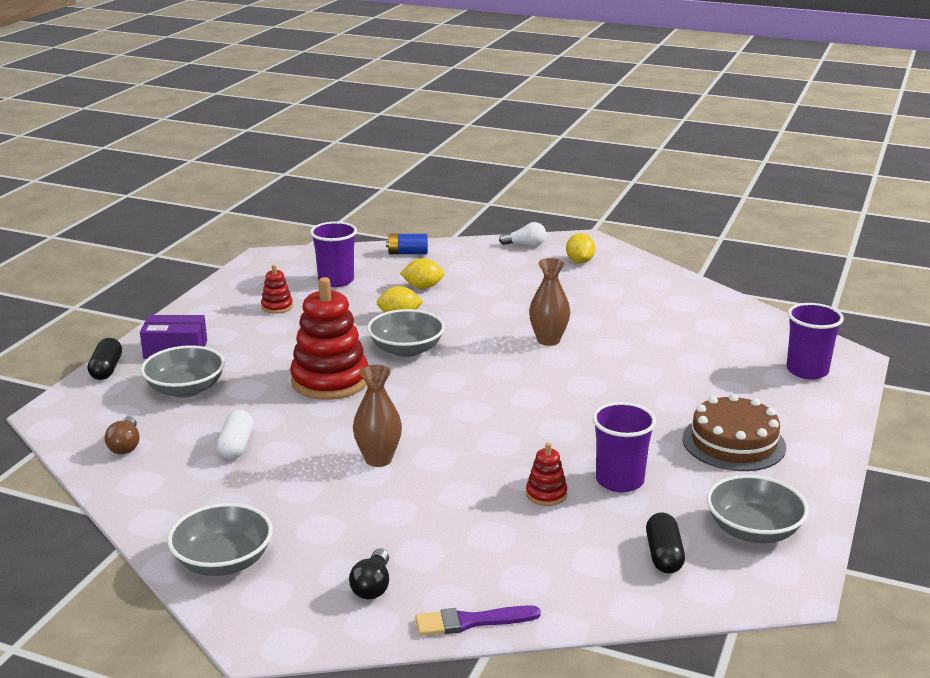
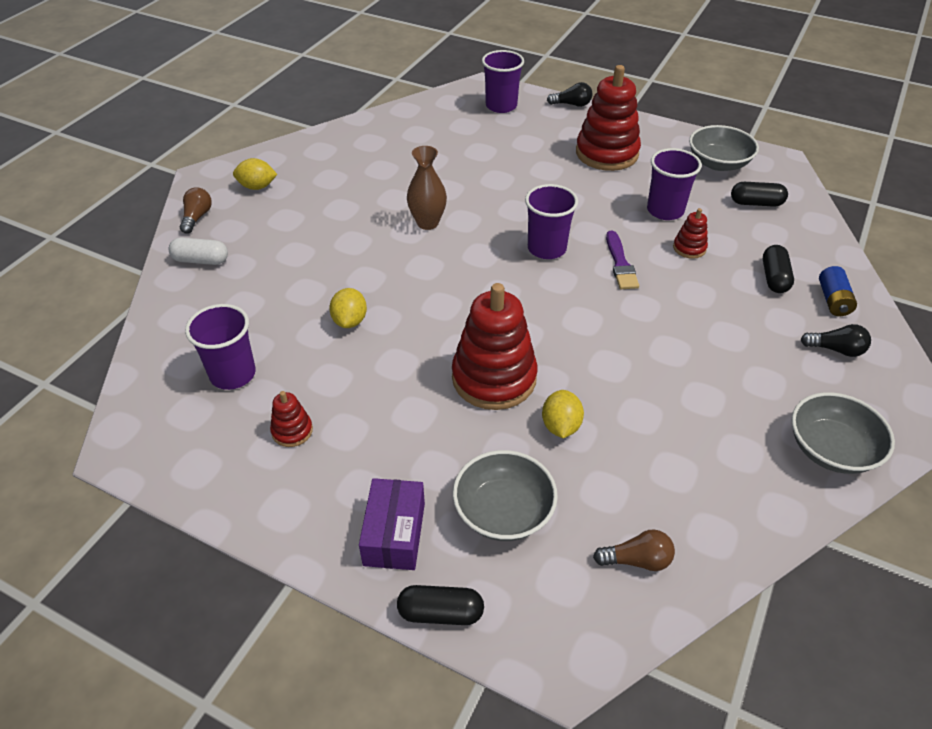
camera: 85 degrees left, 20 degrees up
white capsule [217,410,253,459] -> white capsule moved to [169,237,228,265]
brown vase [353,365,402,467] -> none
grey bowl [367,309,445,357] -> none
blue battery [386,234,428,254] -> blue battery moved to [819,266,857,316]
yellow lemon [400,258,445,289] -> yellow lemon moved to [542,390,584,438]
purple brush [415,605,541,636] -> purple brush moved to [606,230,639,289]
white light bulb [499,222,546,246] -> brown light bulb [180,187,212,234]
brown cake [682,394,786,471] -> red stacking toy [576,65,641,171]
none -> purple cup [525,184,578,259]
none -> black light bulb [547,82,592,107]
none -> black capsule [763,245,794,293]

